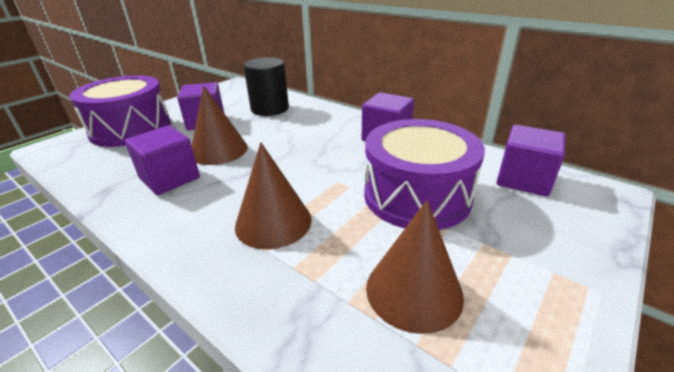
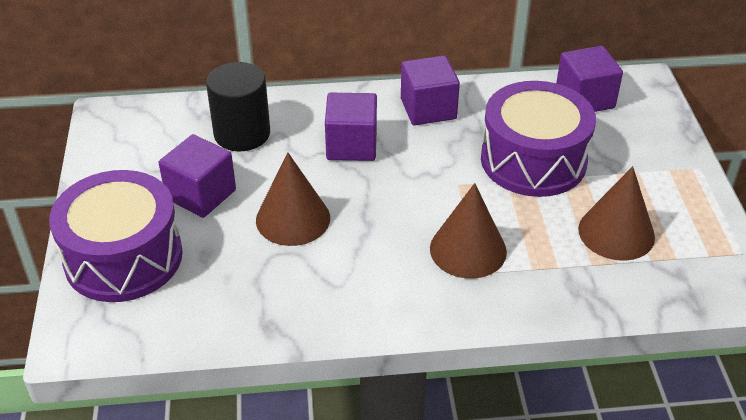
camera: 45 degrees left, 10 degrees up
purple cube [125,125,200,195] -> purple cube moved to [325,93,377,161]

